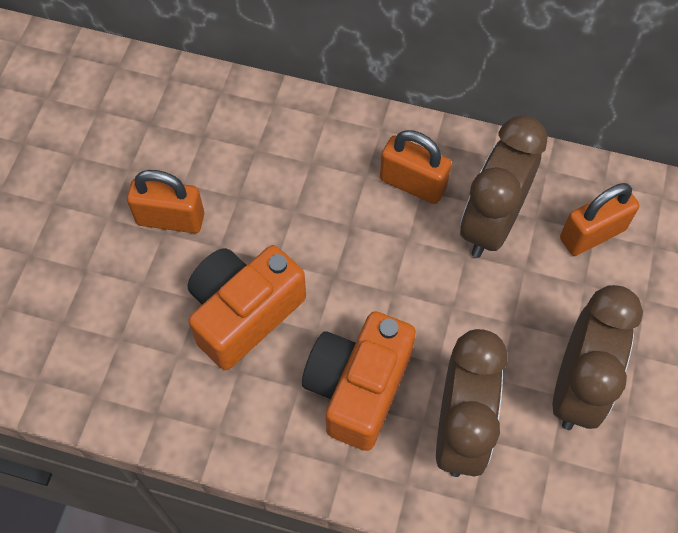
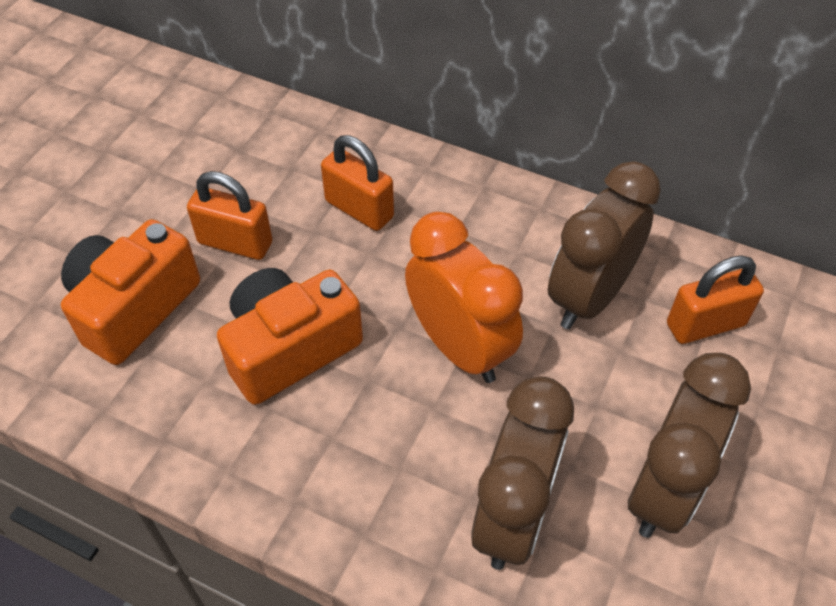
camera: 10 degrees right, 10 degrees down
orange camera [302,311,416,451] -> orange camera moved to [61,219,200,365]
orange padlock [380,130,452,204] -> orange padlock moved to [321,135,394,231]
none -> orange clock [405,212,523,383]

